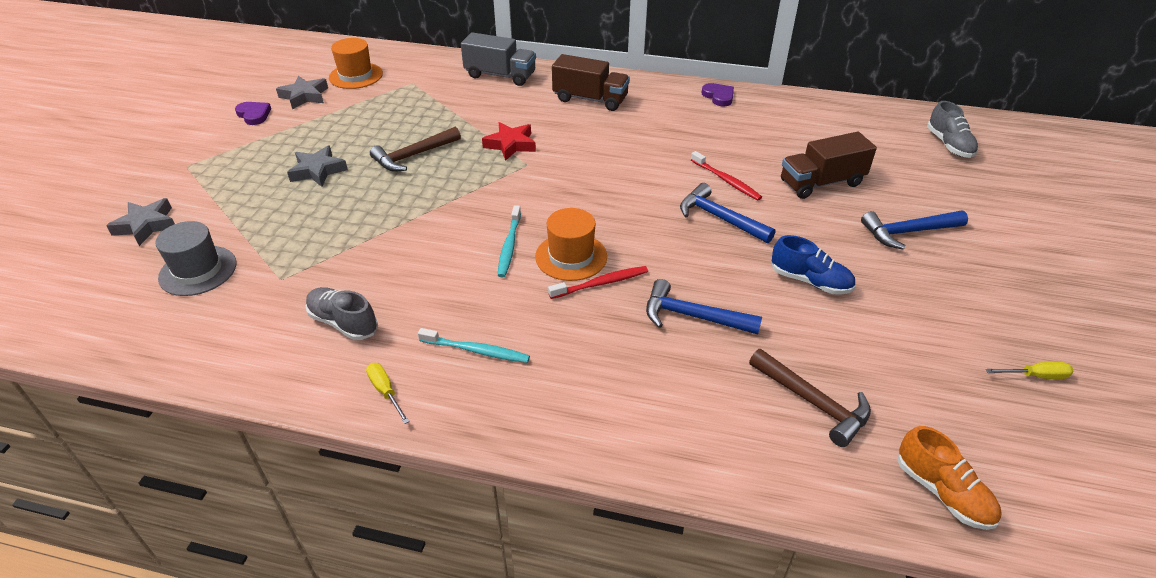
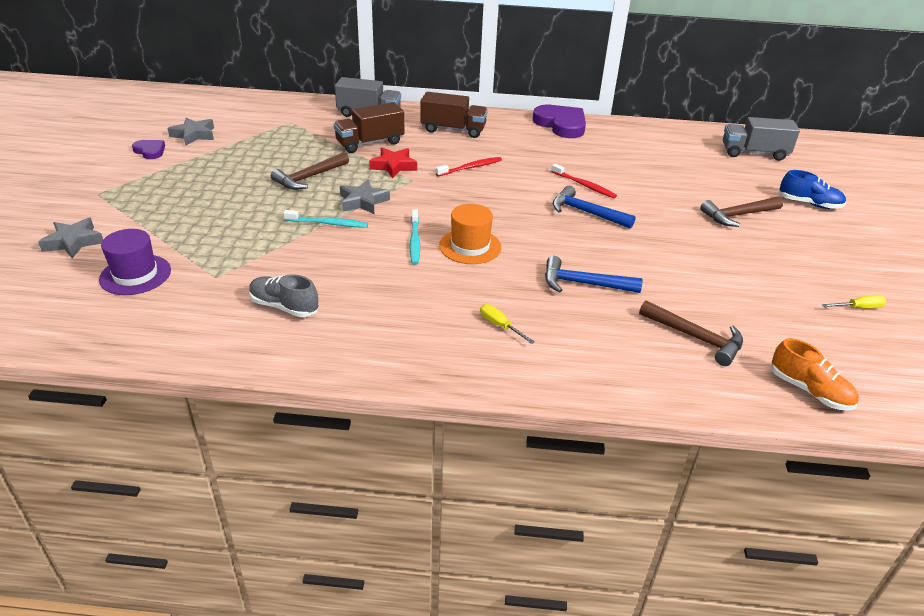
camera: 10 degrees left, 5 degrees down
grey hat [155,221,236,296] -> purple hat [99,229,171,295]
grey star [287,146,348,187] -> grey star moved to [340,180,390,215]
orange hat [329,38,383,89] -> none
yellow screwdriver [366,363,410,424] -> yellow screwdriver moved to [480,304,535,344]
turquoise toothbrush [418,328,530,363] -> turquoise toothbrush moved to [283,210,368,228]
red toothbrush [548,266,648,299] -> red toothbrush moved to [436,157,502,176]
purple heart [702,83,734,106] -> purple heart [533,105,586,138], size x1.90
blue shoe [771,235,855,295] -> blue shoe moved to [779,170,846,209]
brown truck [781,132,877,199] -> brown truck moved to [334,102,404,153]
blue hammer [861,211,968,250] -> brown hammer [700,196,783,227]
grey shoe [927,101,978,158] -> grey truck [723,117,800,161]

